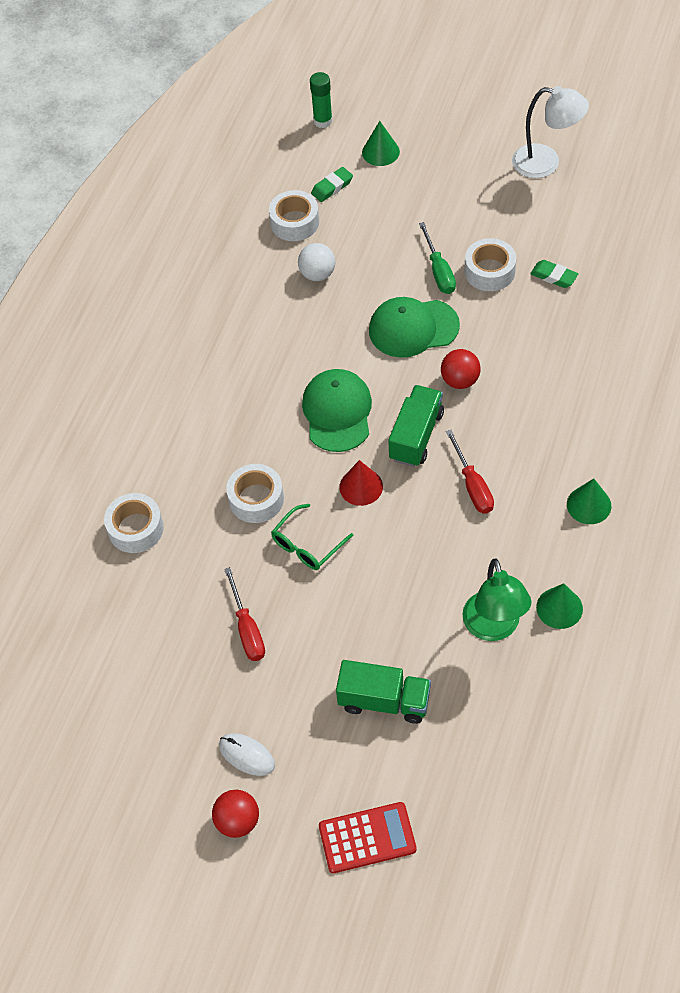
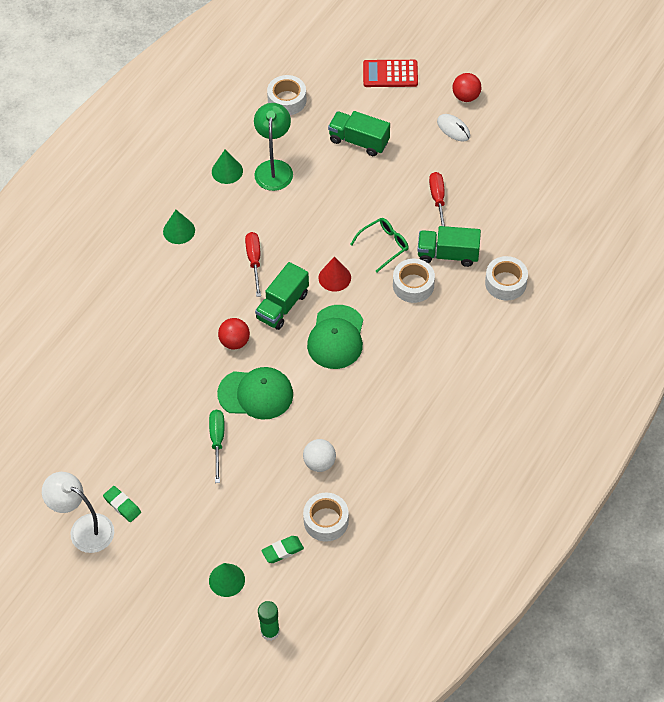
camera: 170 degrees left, 0 degrees up
white tape [465,238,516,291] -> white tape moved to [267,75,307,115]
green eraser [530,260,578,288] -> green eraser moved to [103,486,141,522]
none -> green truck [418,226,481,267]

